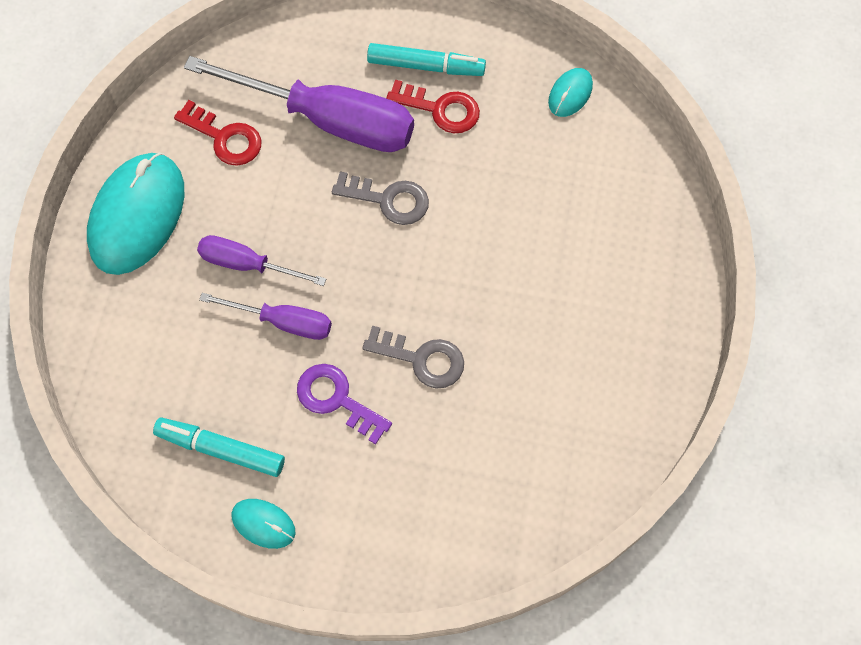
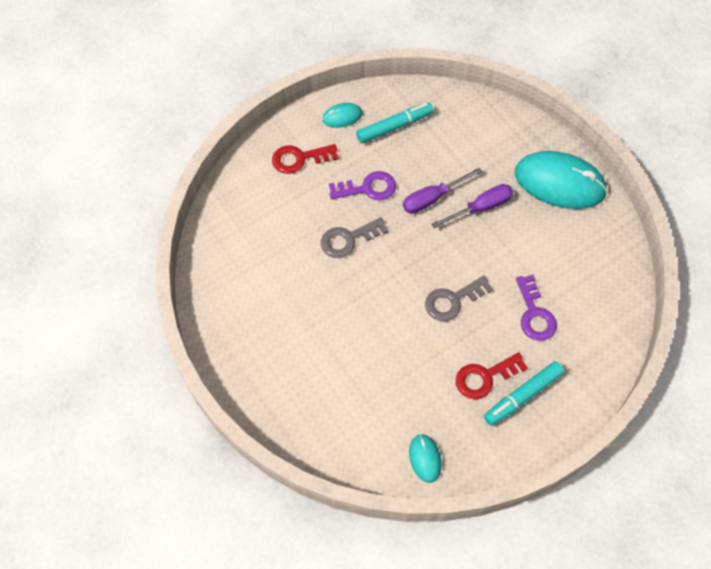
camera: 135 degrees right, 5 degrees down
turquoise mouse [87,153,184,275] -> turquoise mouse turned 45 degrees counterclockwise [515,151,608,209]
red key [174,100,261,166] -> red key moved to [272,144,338,174]
purple screwdriver [184,56,414,152] -> purple key [516,274,557,341]

